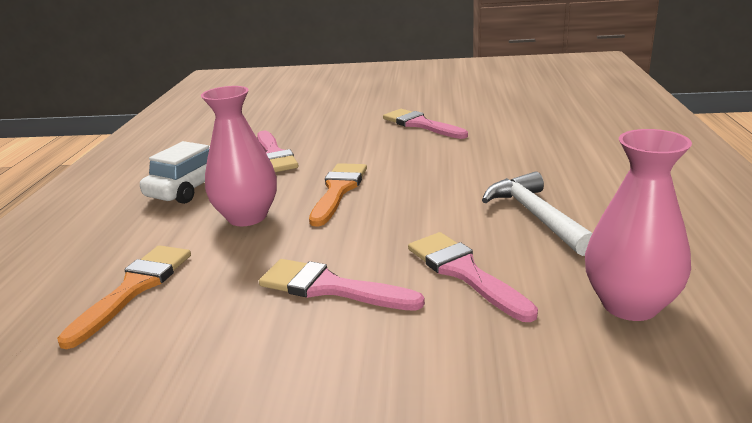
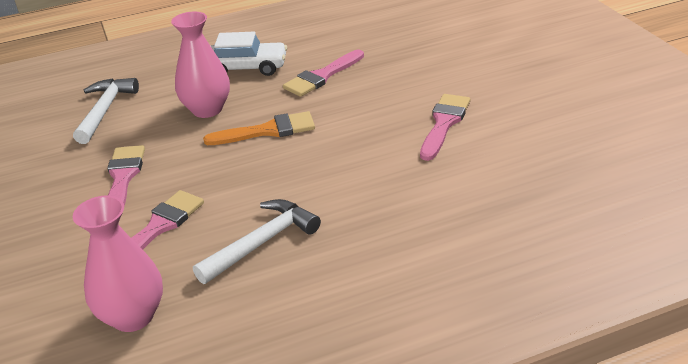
camera: 65 degrees right, 10 degrees up
orange brush [57,245,191,349] -> white hammer [73,78,139,144]

